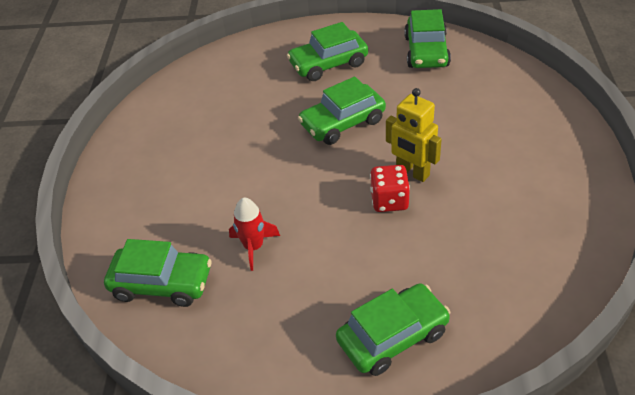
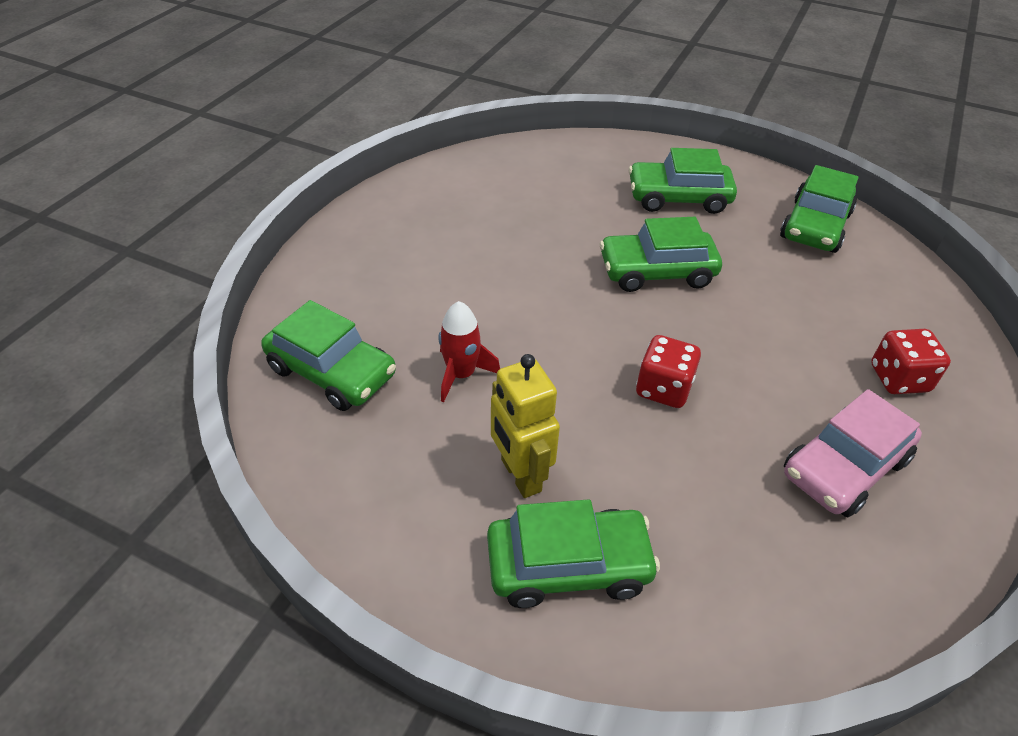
camera: 20 degrees right, 0 degrees up
yellow robot [386,88,442,182] -> yellow robot moved to [491,354,560,498]
none -> pink car [784,389,922,517]
none -> red dice [871,329,951,394]

